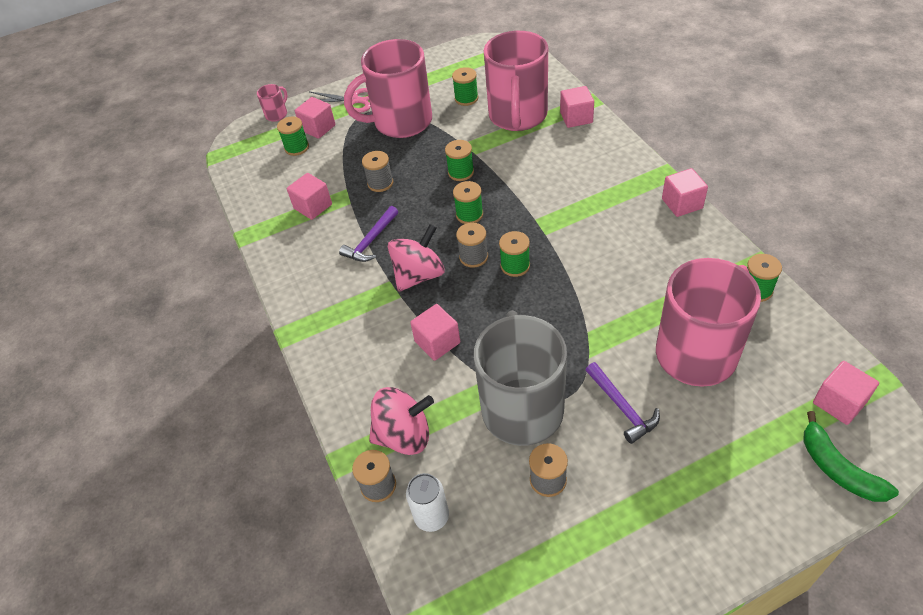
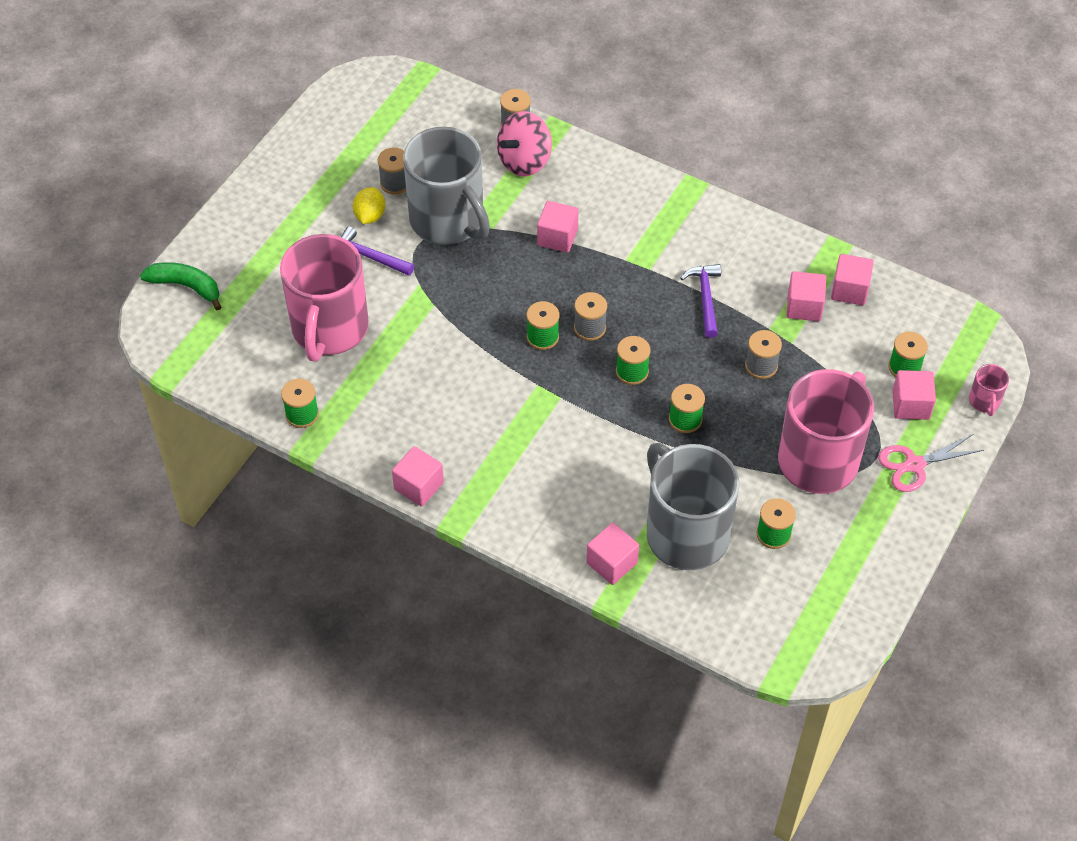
camera: 140 degrees right, 5 degrees up
pink spinning top [388,224,445,292] -> none
white can [406,473,449,532] -> none
pink mug [484,31,548,131] -> grey mug [647,443,739,570]
pink cube [813,361,879,425] -> pink cube moved to [831,254,874,305]
none -> yellow lemon [353,187,385,224]

